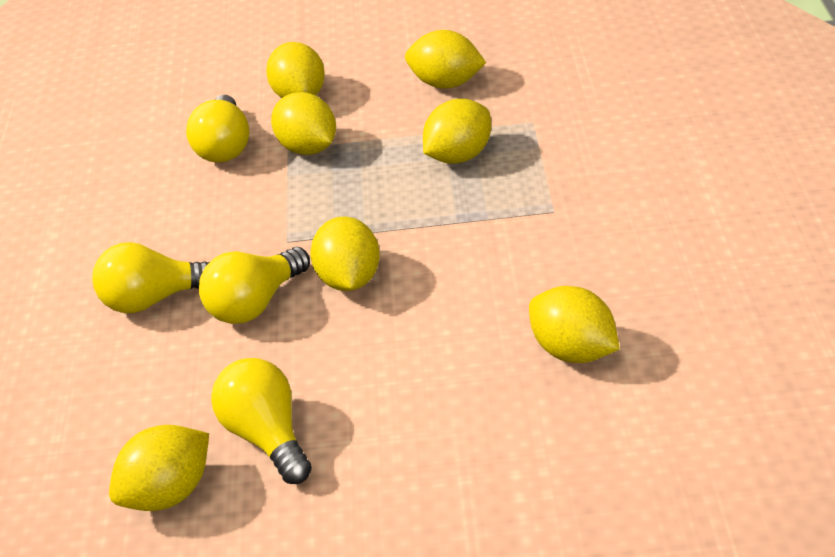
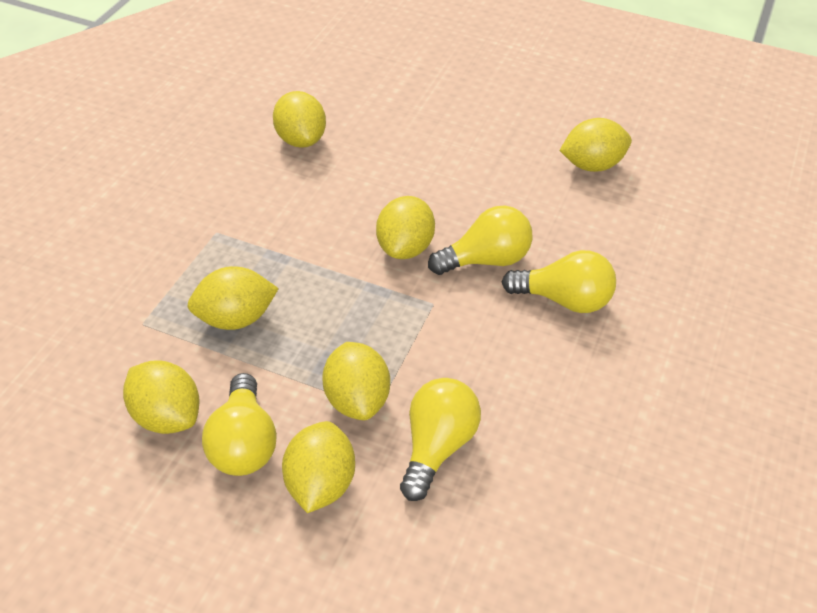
camera: 160 degrees left, 5 degrees up
yellow light bulb [211,358,312,484] -> yellow light bulb moved to [202,373,277,476]

